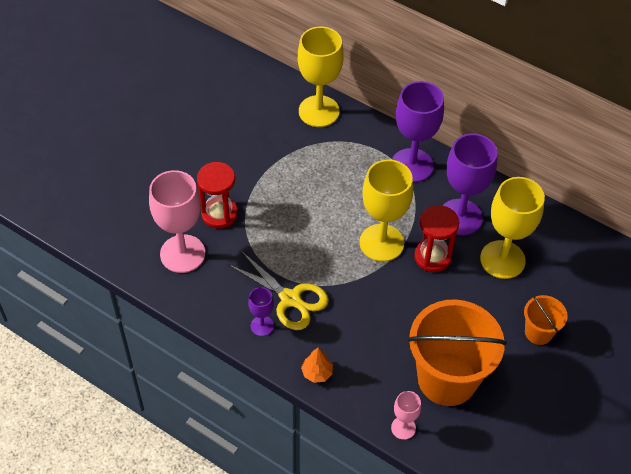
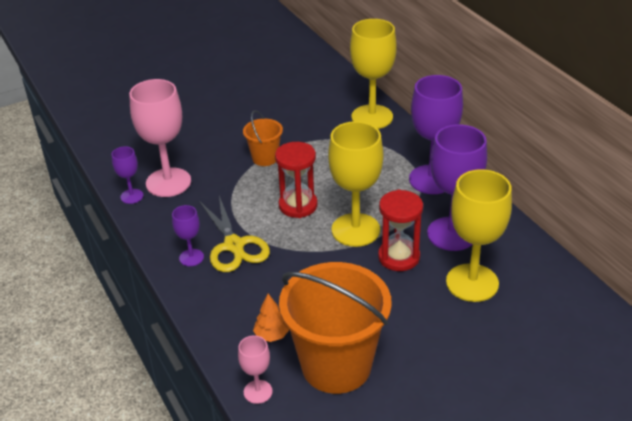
camera: 30 degrees right, 15 degrees down
red hourglass [197,162,238,229] -> red hourglass moved to [275,142,318,218]
orange tree [301,347,333,383] -> orange tree moved to [253,294,289,342]
orange bucket [524,295,568,345] -> orange bucket moved to [243,110,283,166]
none -> purple goblet [112,146,143,204]

